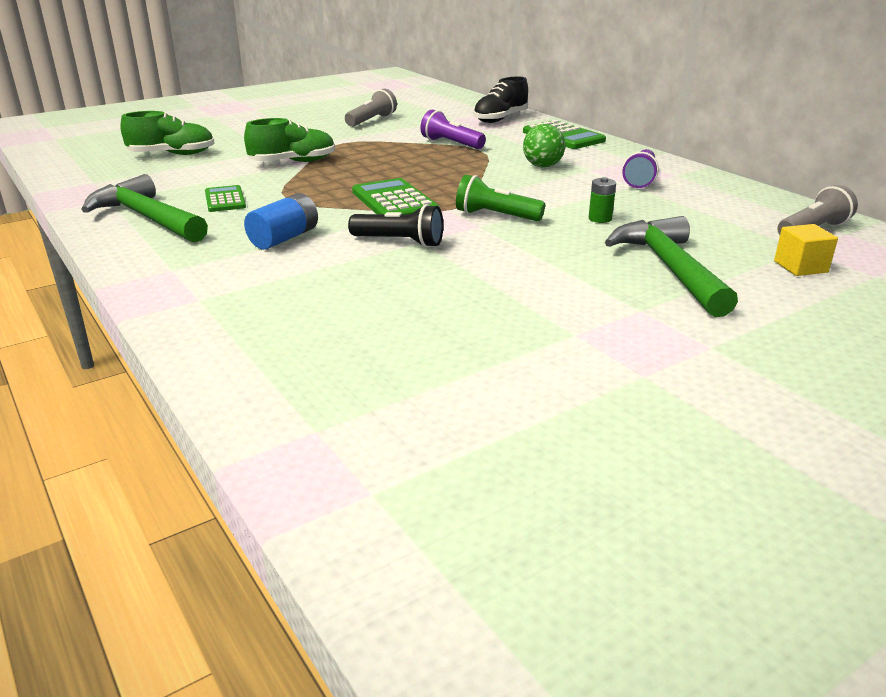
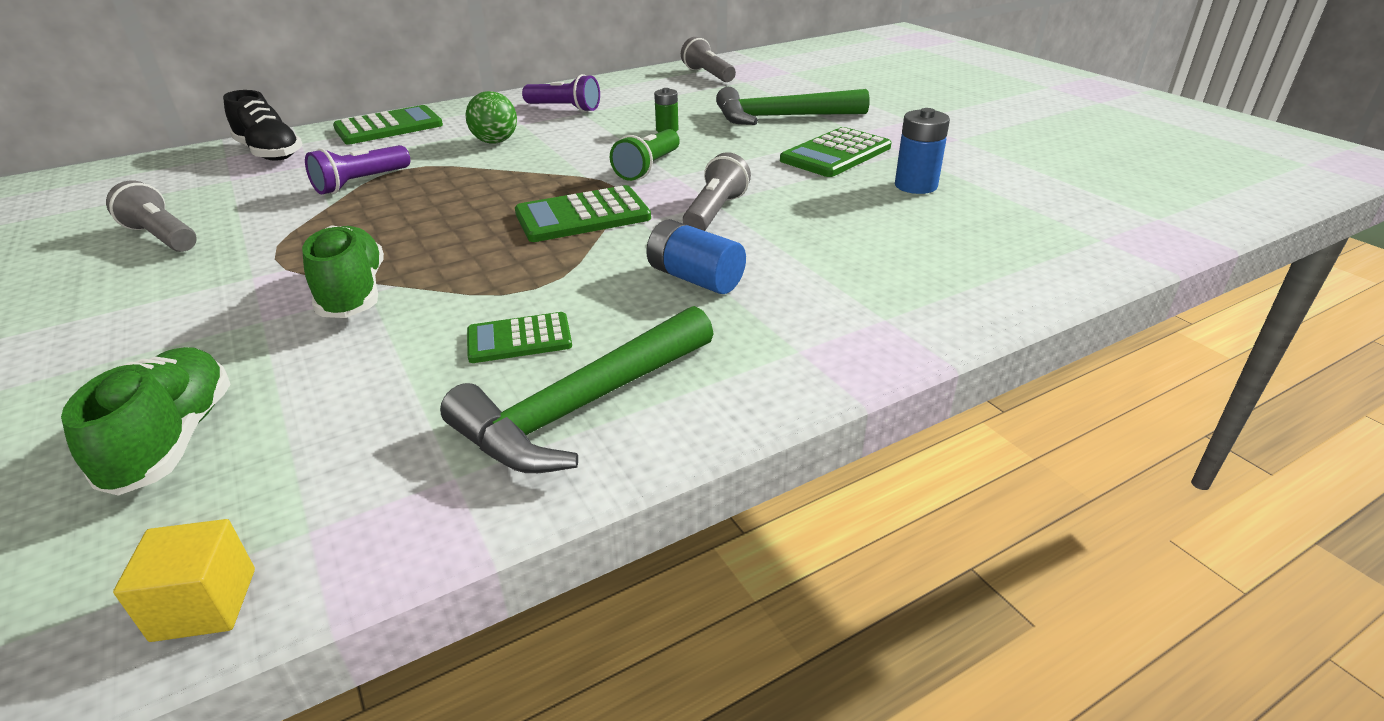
camera: 85 degrees left, 5 degrees up
black flashlight [348,204,443,248] -> grey flashlight [683,152,751,231]
yellow cube [774,224,838,276] -> yellow cube moved to [113,519,255,642]
none -> green calculator [780,127,891,177]
none -> blue battery [895,108,950,194]

